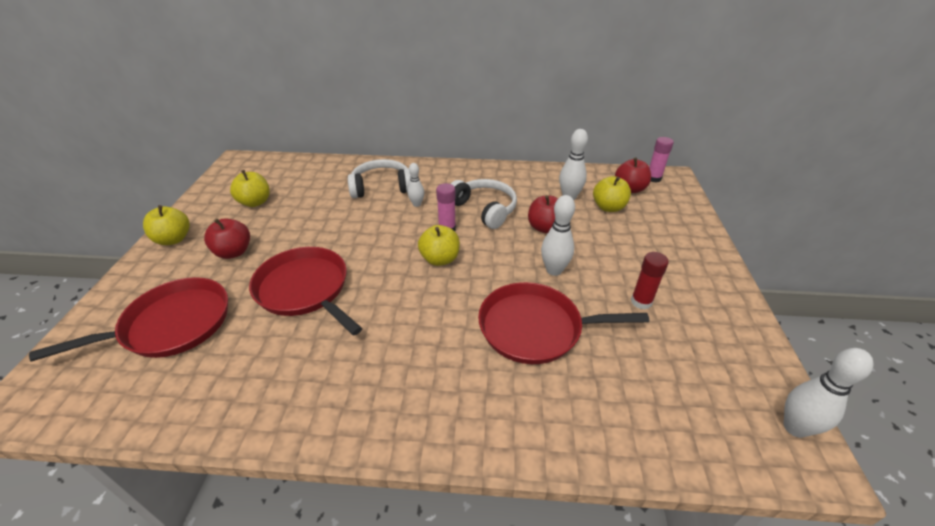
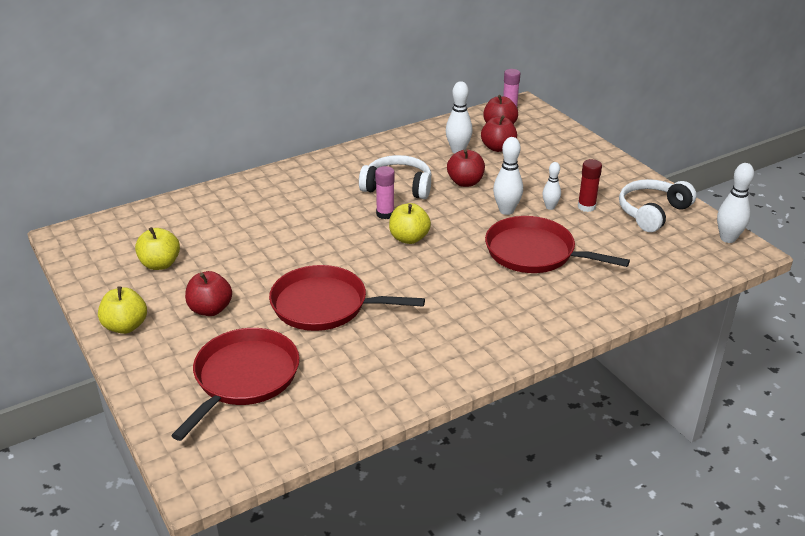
camera: 35 degrees left, 5 degrees down
white headphones [348,159,411,198] -> white headphones moved to [619,179,696,232]
white bowling pin [408,163,424,207] -> white bowling pin moved to [542,162,561,210]
red pan [478,282,649,364] -> red pan turned 60 degrees clockwise [485,216,630,273]
yellow apple [593,176,631,212] -> red apple [481,115,517,152]

